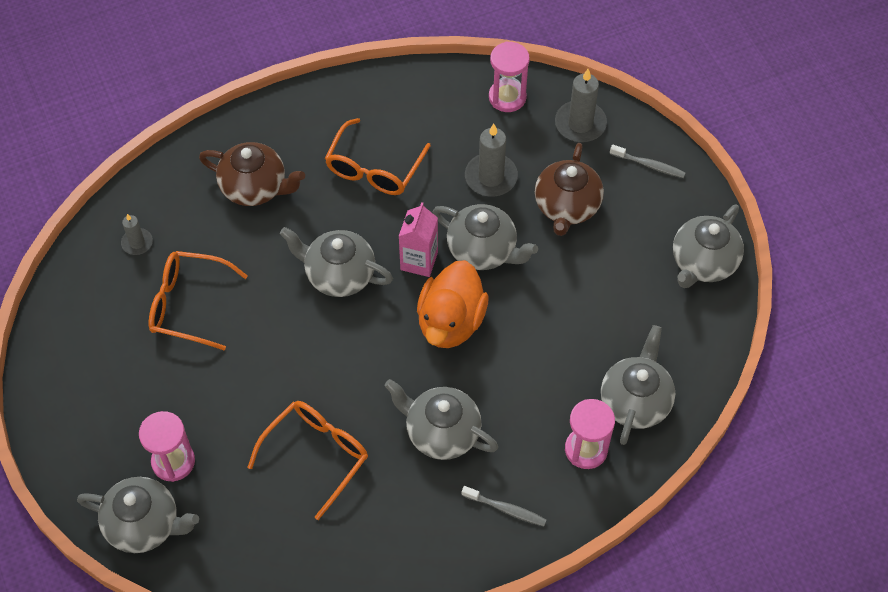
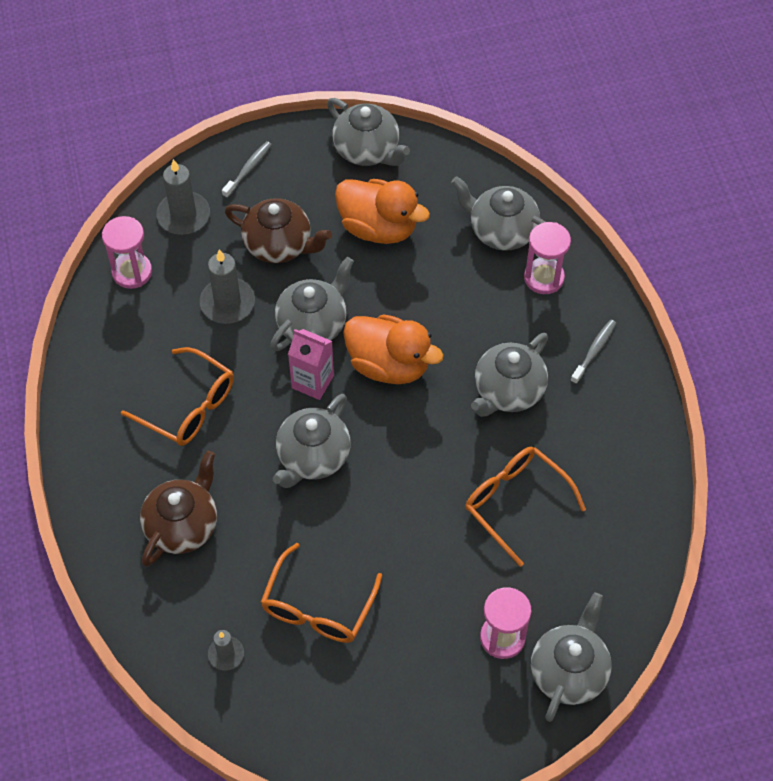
camera: 80 degrees left, 0 degrees up
none -> orange duck [335,179,430,244]

